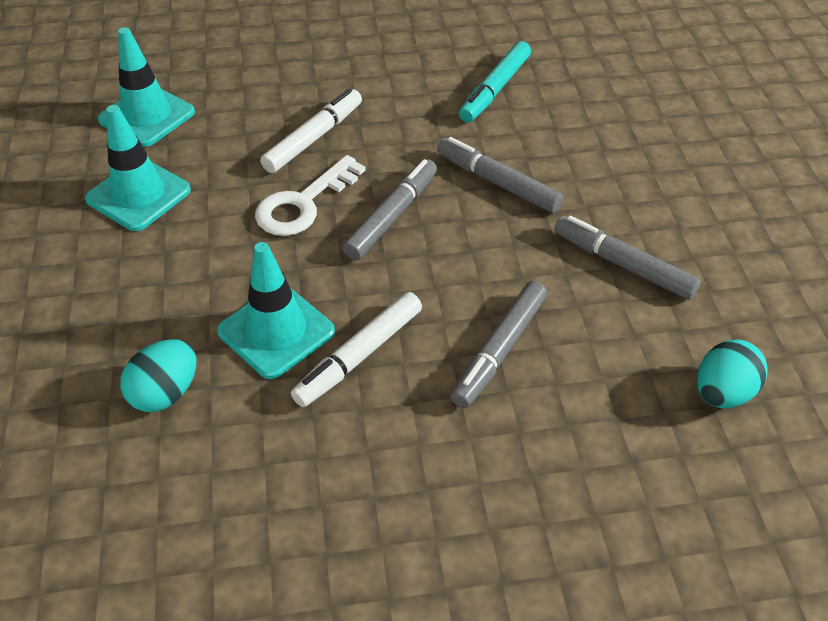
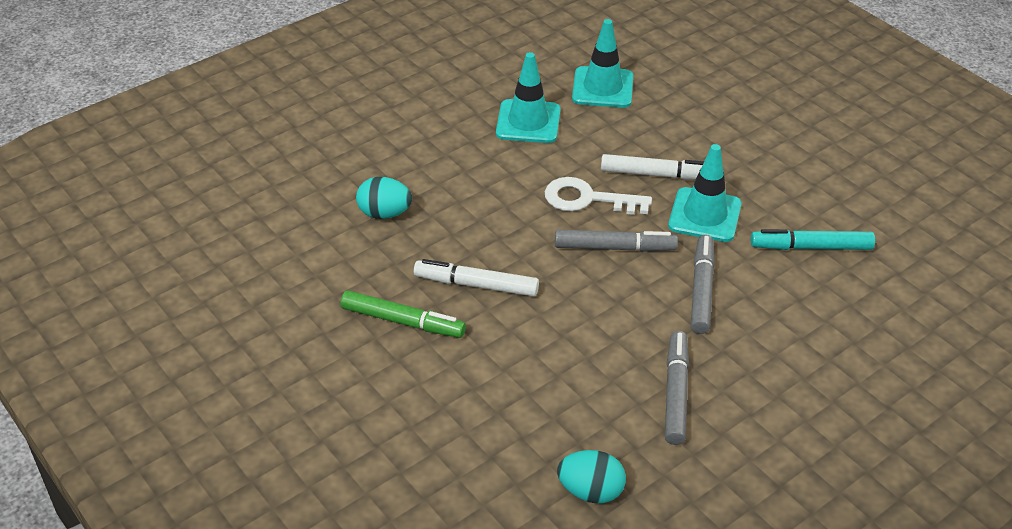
camera: 60 degrees right, 5 degrees down
turquoise traffic cone [217,242,335,379] -> turquoise traffic cone moved to [668,144,742,242]
grey marker [451,281,547,408] -> none
none -> green marker [341,290,466,338]

